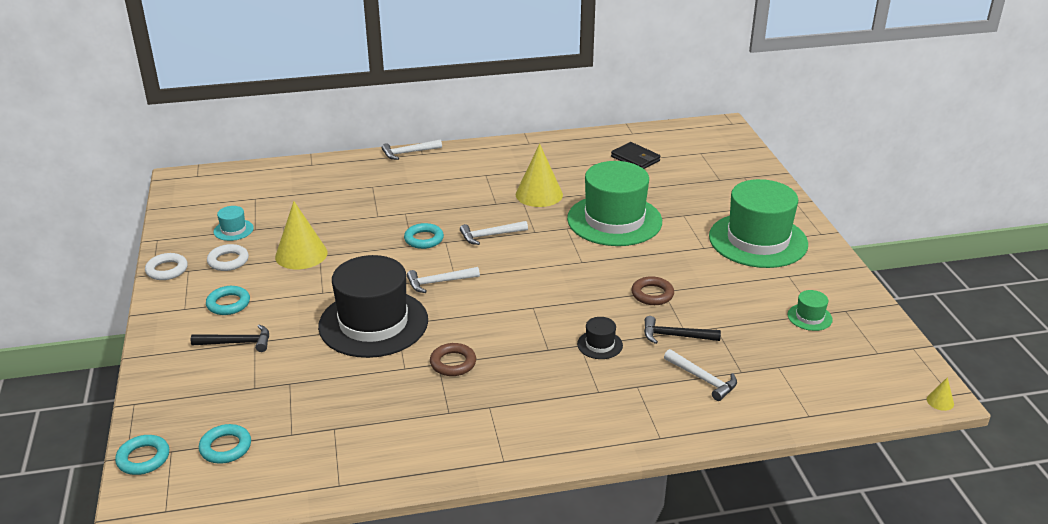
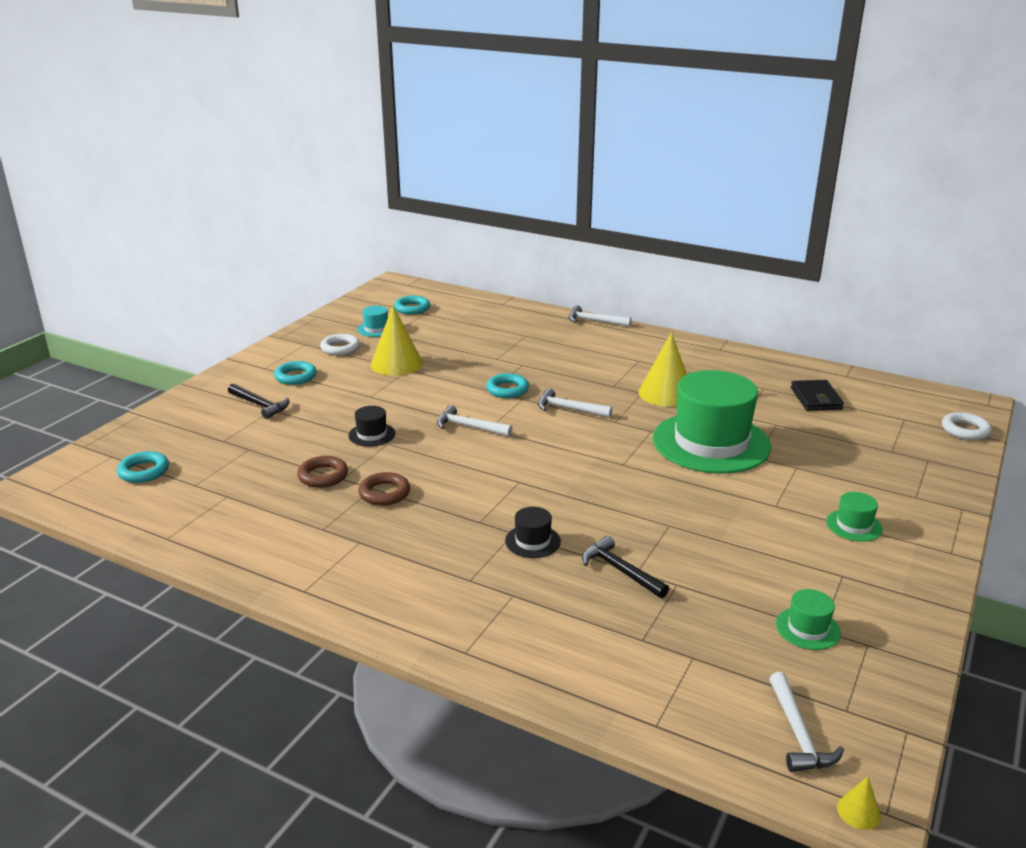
camera: 40 degrees right, 5 degrees down
turquoise ring [115,435,169,475] -> turquoise ring moved to [394,296,430,315]
white ring [145,253,188,280] -> white ring moved to [942,412,992,440]
black hat [318,255,428,358] -> black hat [348,406,395,447], size x0.41
brown ring [631,276,674,305] -> brown ring moved to [297,456,348,488]
white hammer [664,349,737,401] -> white hammer moved to [769,672,844,772]
green hat [709,179,808,268] -> green hat [826,492,883,542], size x0.41

